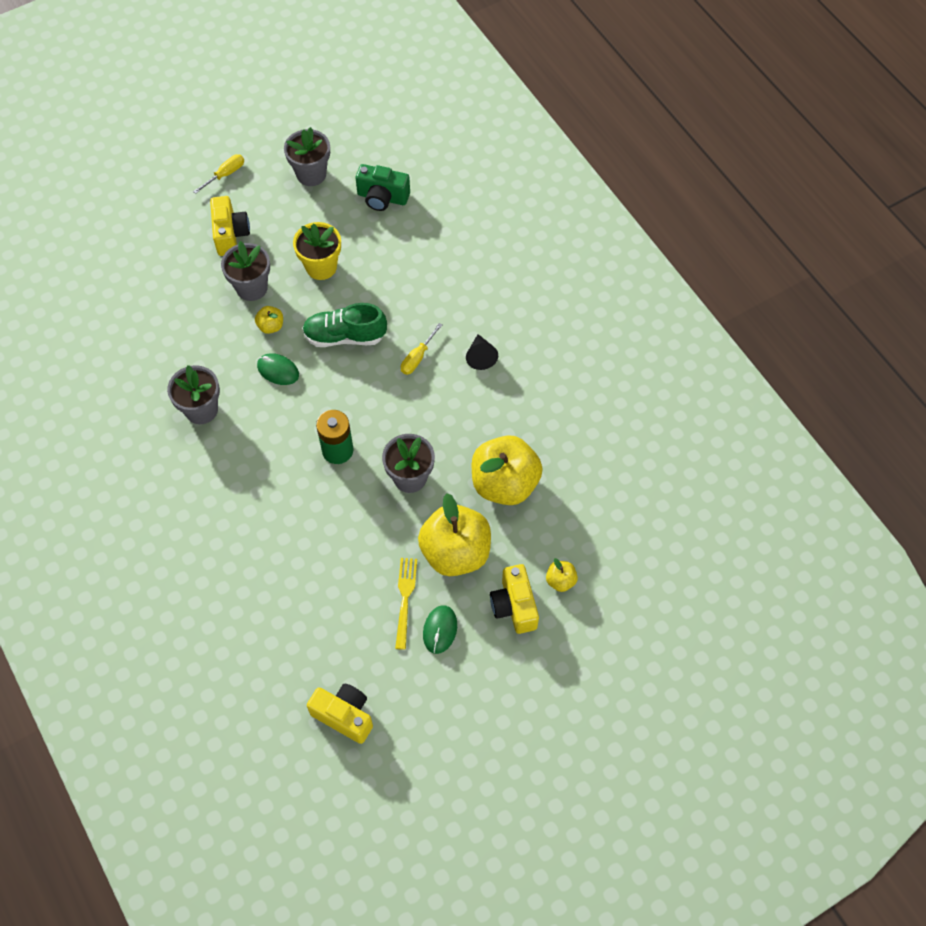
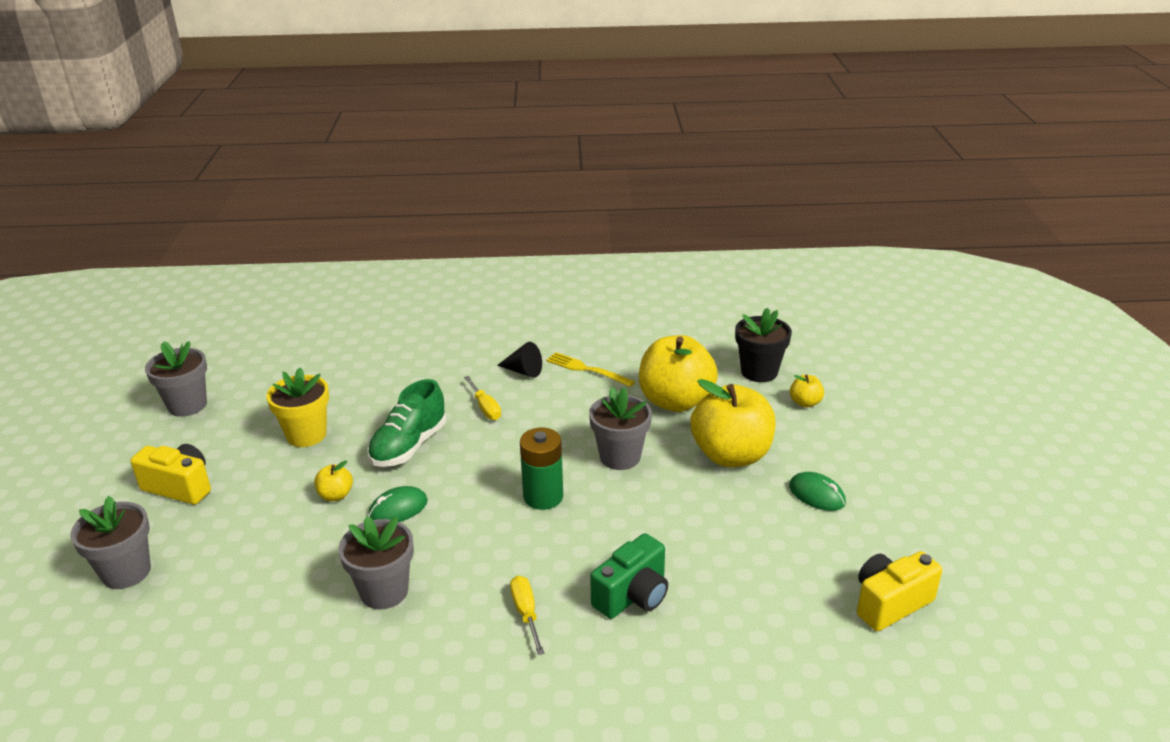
camera: 60 degrees left, 30 degrees down
yellow screwdriver [193,154,244,194] -> yellow screwdriver moved to [510,576,544,655]
grey flower pot [221,241,270,301] -> grey flower pot moved to [70,496,151,589]
green camera [356,164,410,211] -> green camera moved to [590,533,668,619]
yellow fork [395,558,417,650] -> yellow fork moved to [546,352,635,387]
yellow camera [490,564,539,634] -> none
none -> black flower pot [735,308,792,382]

